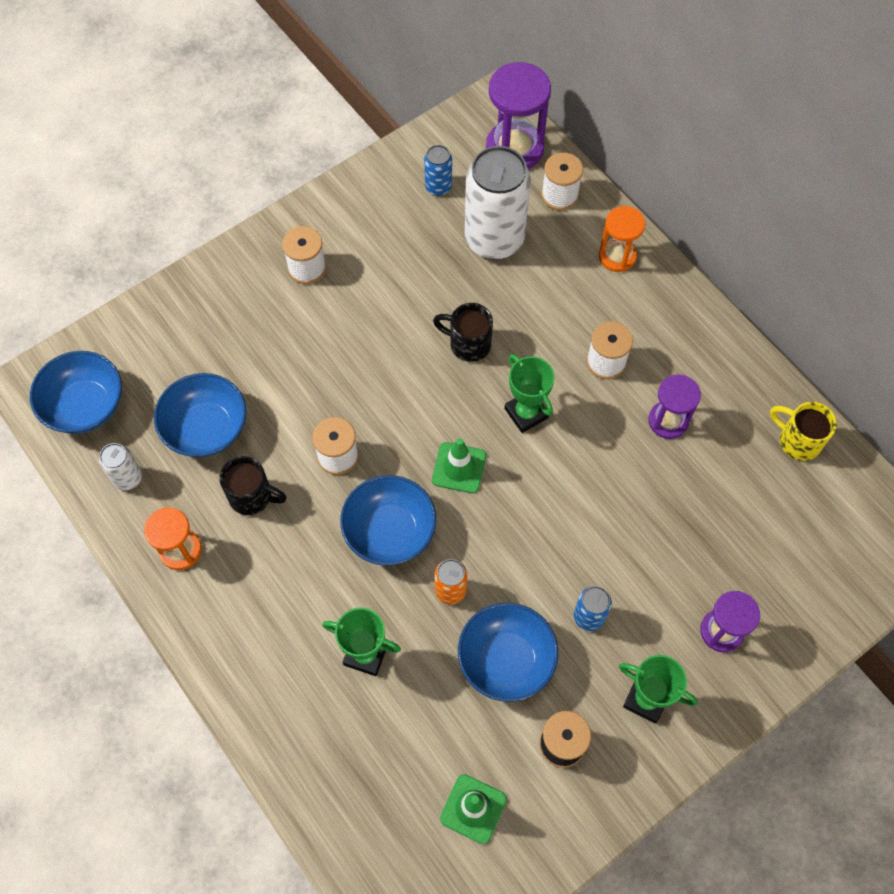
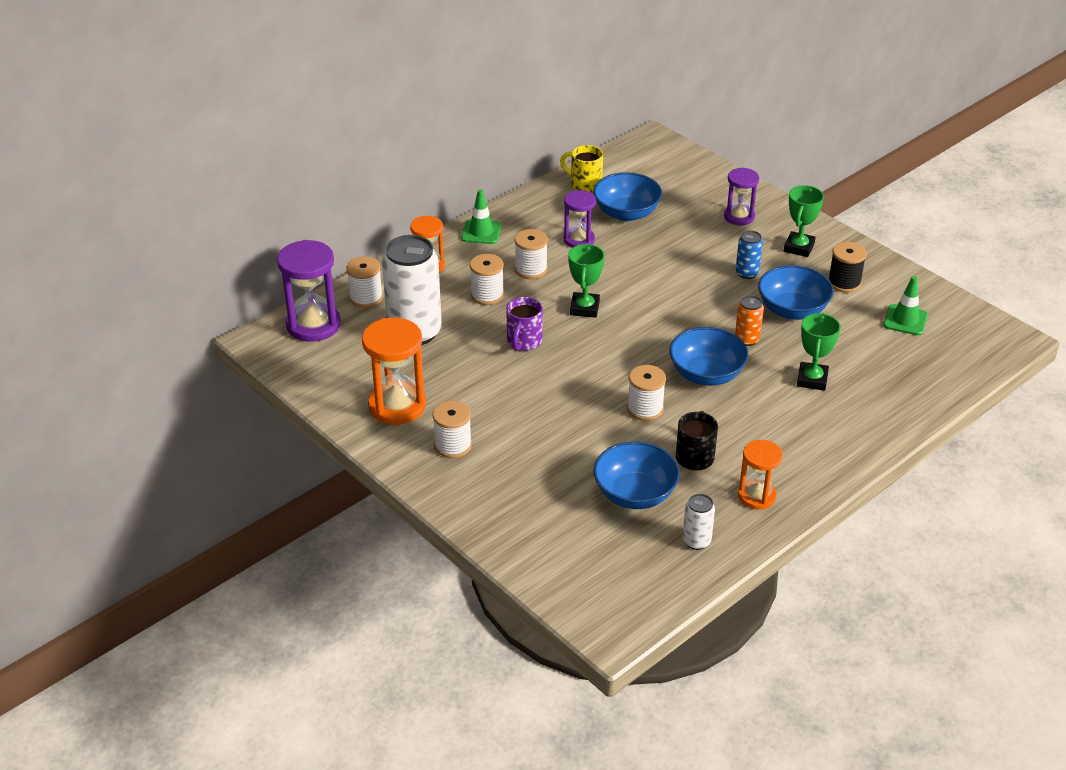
camera: 95 degrees left, 25 degrees down
blue bowl [30,351,122,434] -> blue bowl moved to [593,172,662,221]
blue can [424,145,452,196] -> none
green traffic cone [432,438,486,493] -> green traffic cone moved to [461,189,501,244]
black mug [433,303,493,362] -> purple mug [506,297,543,351]
green trophy [504,354,555,433] -> green trophy turned 45 degrees counterclockwise [568,244,604,318]
yellow mug [770,402,837,461] -> yellow mug turned 90 degrees clockwise [560,145,603,192]
none -> orange hourglass [362,318,426,425]
none -> white spool [470,254,504,305]

